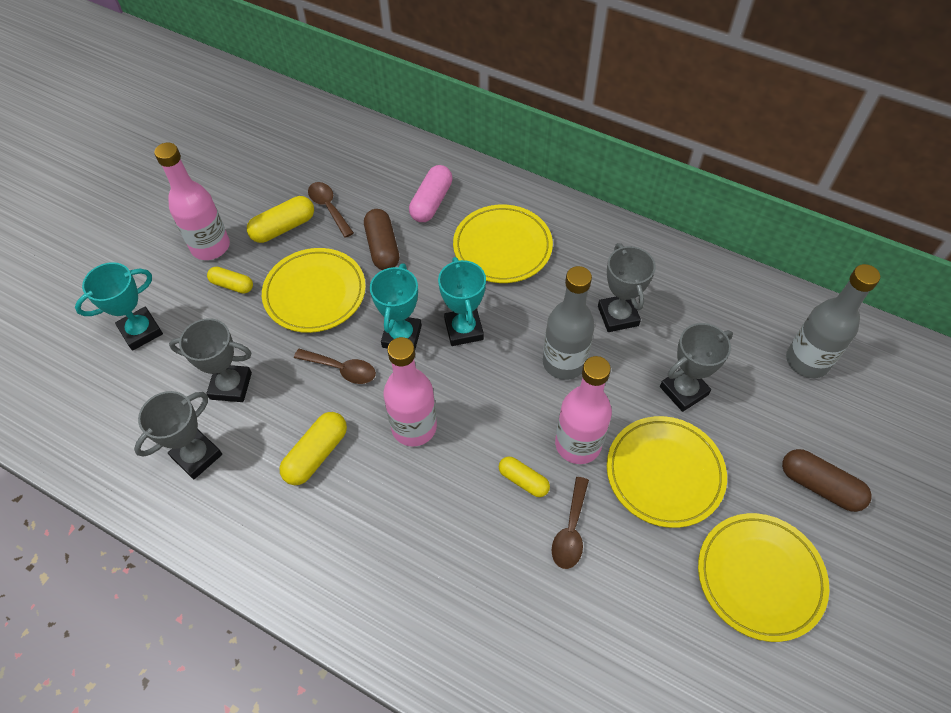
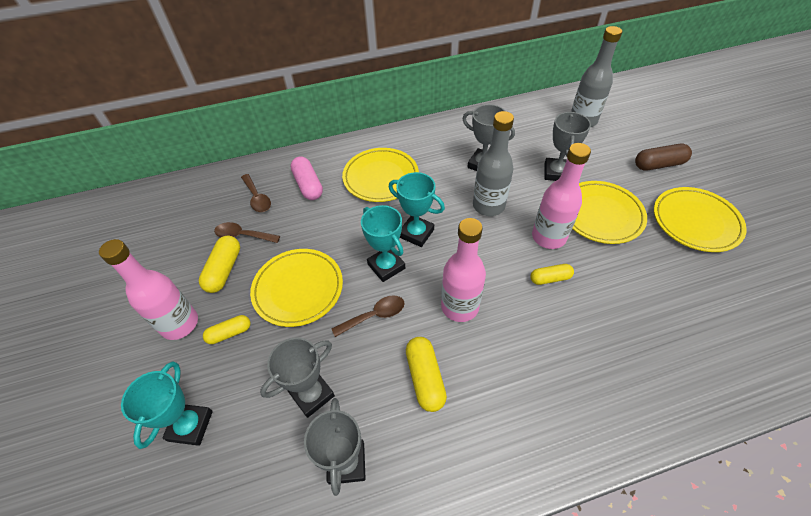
camera: 45 degrees left, 5 degrees down
brown capsule [364,209,399,270] -> none
brown spoon [551,477,589,569] -> brown spoon moved to [241,174,271,212]

